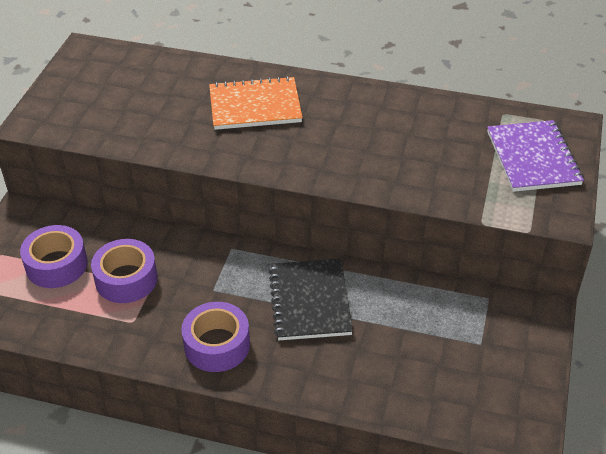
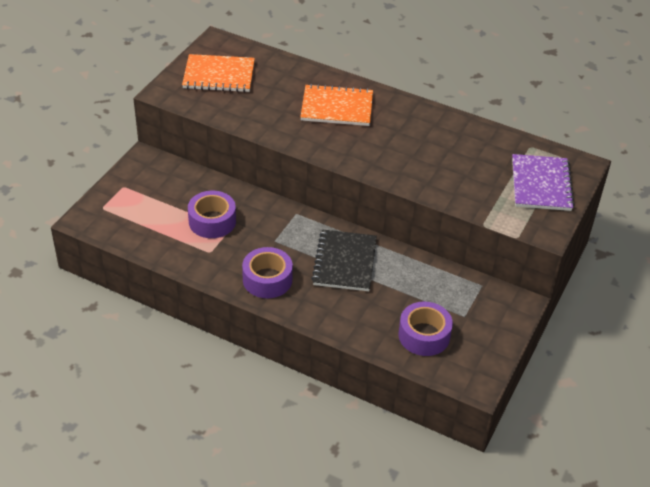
camera: 10 degrees right, 0 degrees up
purple tape [20,225,88,288] -> purple tape moved to [399,302,453,356]
none -> orange notebook [182,54,255,92]

